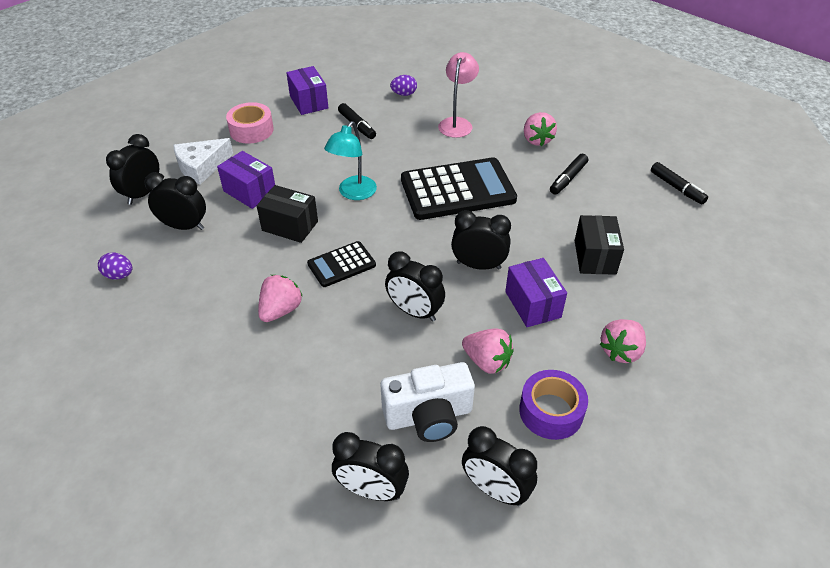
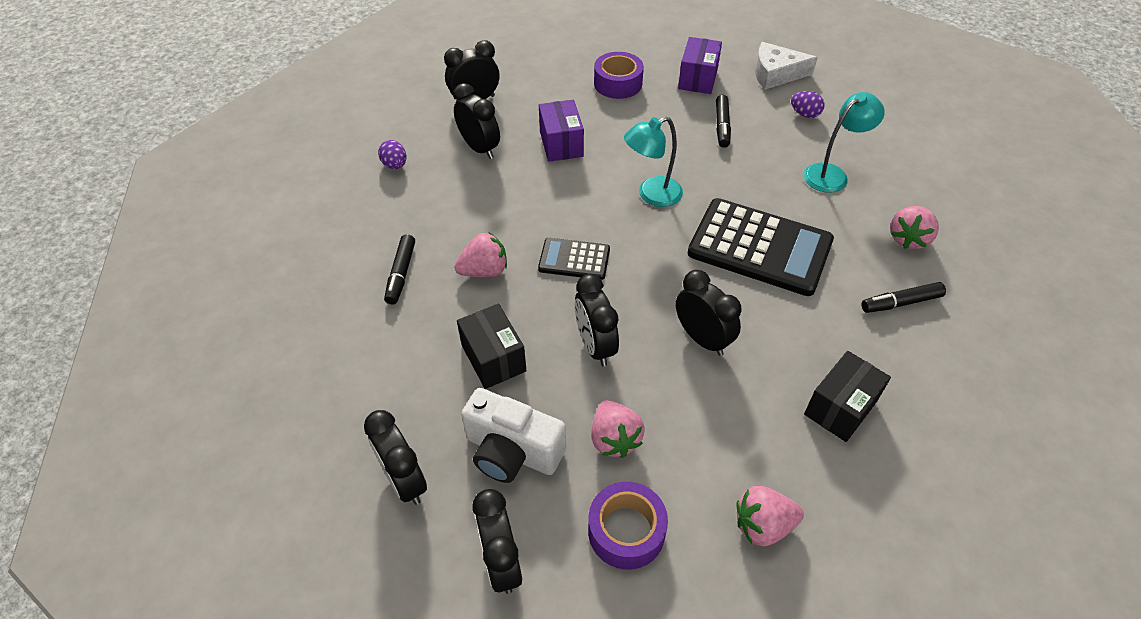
camera: 40 degrees right, 5 degrees up
white cheese [174,138,233,185] -> white cheese moved to [755,42,818,90]
pink tape [226,102,274,144] -> purple tape [594,52,644,99]
black box [257,185,318,243] -> black box moved to [457,304,527,389]
pink lamp [438,52,479,138] -> turquoise lamp [804,92,885,193]
purple box [505,258,567,327] -> none
black marker [651,162,708,204] -> black marker moved to [384,234,415,304]

